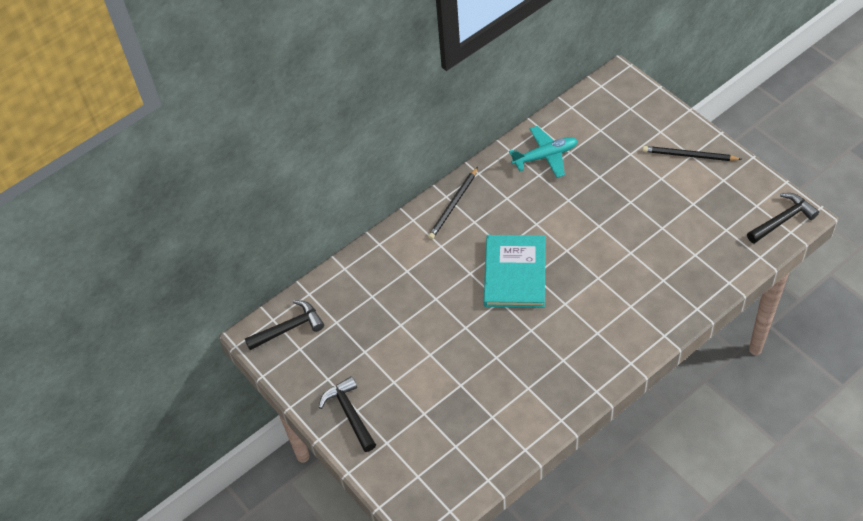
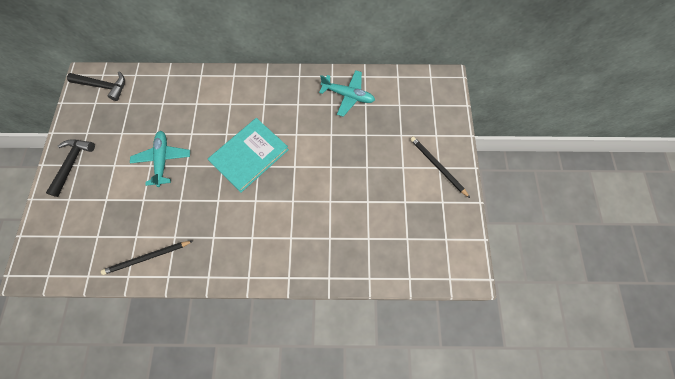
camera: 35 degrees right, 15 degrees up
black pencil [428,167,478,239] -> black pencil moved to [101,241,193,275]
black hammer [747,193,819,244] -> none
none -> turquoise plane [130,131,190,187]

